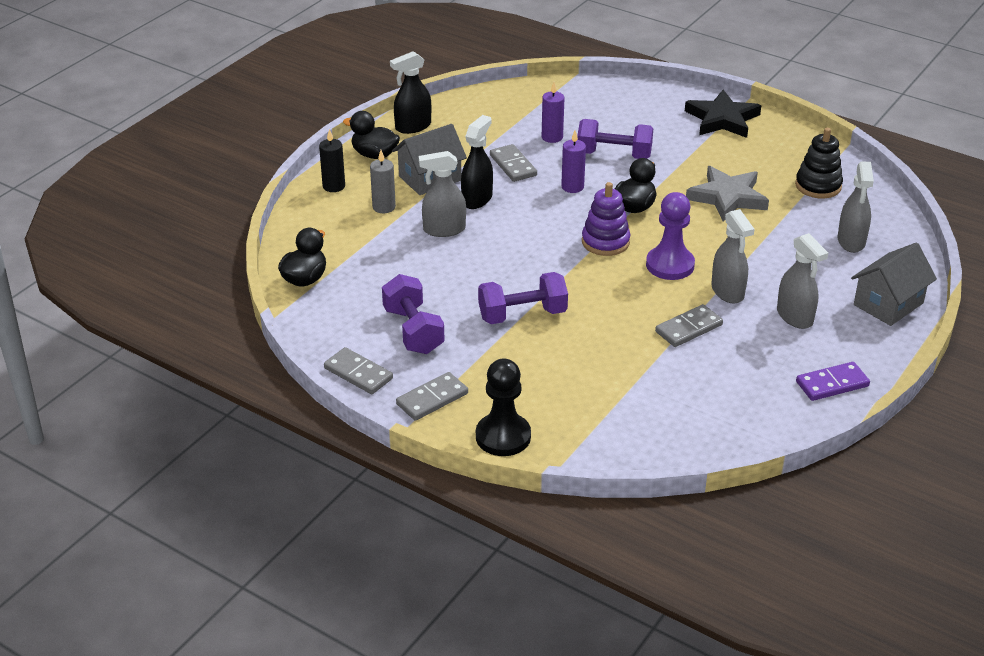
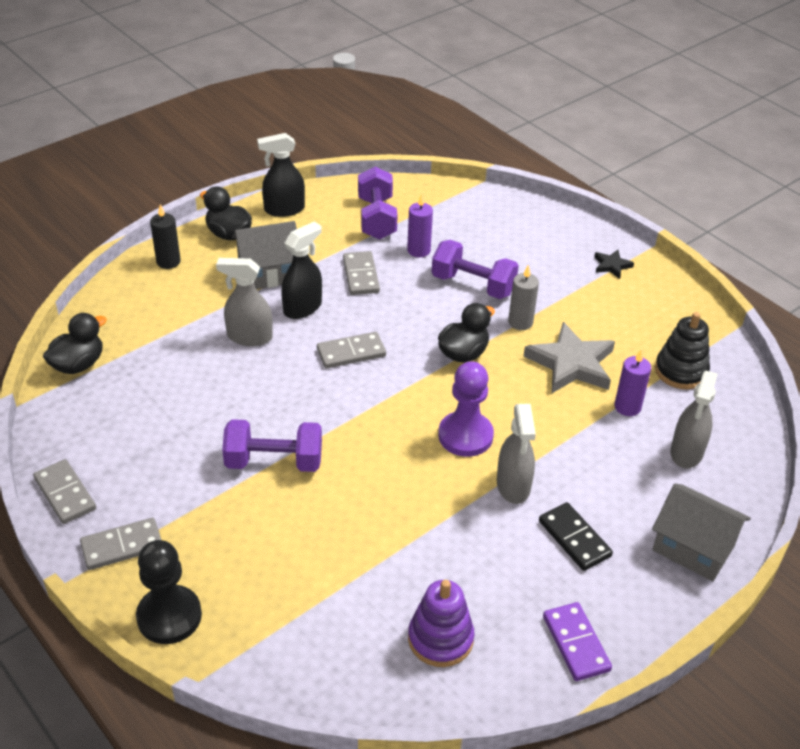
camera: 15 degrees right, 5 degrees up
grey candle [370,150,396,213] -> grey candle moved to [508,265,539,330]
purple dumbbell [382,274,445,354] -> purple dumbbell moved to [358,167,398,240]
purple candle [561,131,586,193] -> purple candle moved to [614,349,651,416]
purple stacking toy [582,182,631,256] -> purple stacking toy moved to [408,580,475,667]
grey domino [655,304,723,347] -> grey domino moved to [317,332,386,368]
black star [685,90,762,138] -> black star [594,250,634,279], size x0.48
grey spray bottle [777,233,828,329] -> black domino [539,502,613,571]
purple domino [796,362,870,401] -> purple domino turned 75 degrees clockwise [543,602,612,681]
grey house [851,242,937,326] -> grey house turned 60 degrees clockwise [652,484,751,581]

